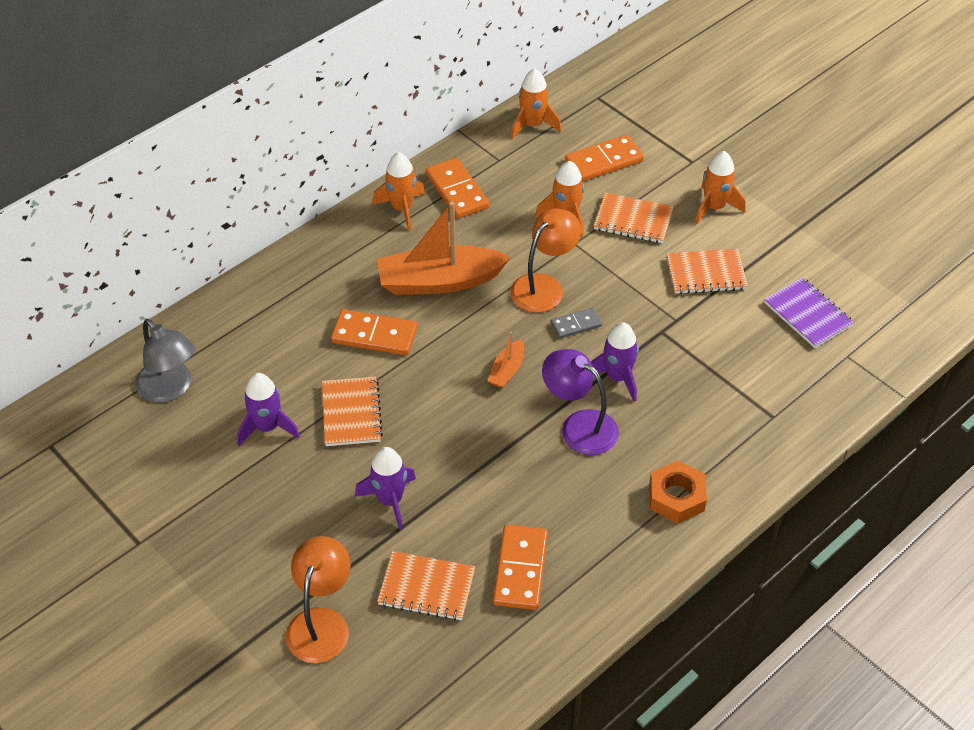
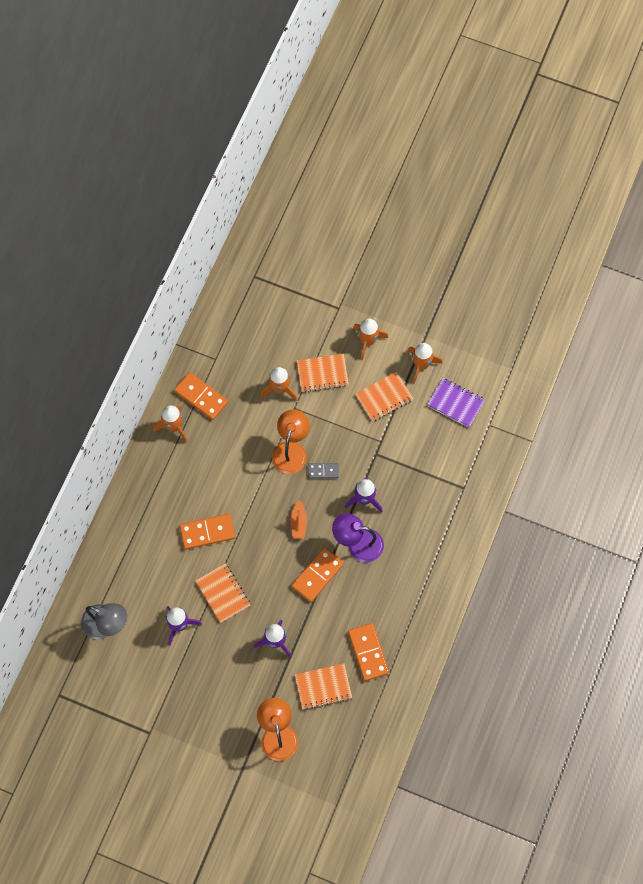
camera: 25 degrees left, 20 degrees up
orange boat [377,202,511,295] -> none
orange rocket [511,68,561,140] -> orange rocket moved to [408,343,442,384]
grey domino [551,308,602,338] -> grey domino turned 45 degrees clockwise [308,463,339,478]
orange domino [565,135,644,182] -> orange domino moved to [291,547,344,602]
orange nut [649,460,707,523] -> none

